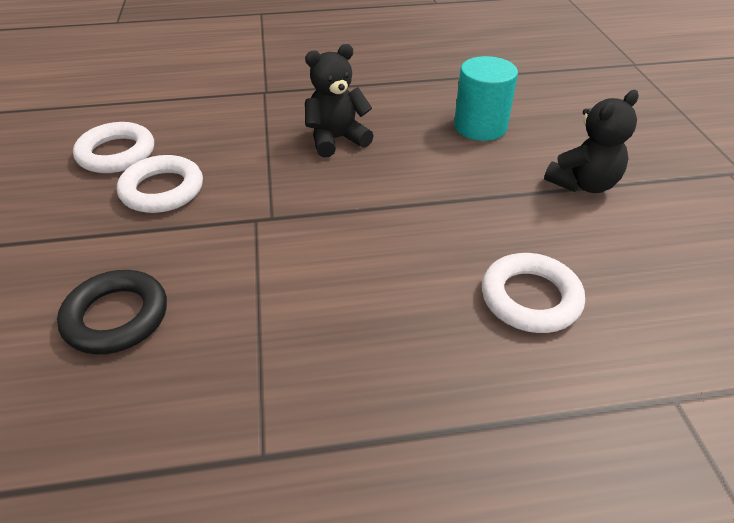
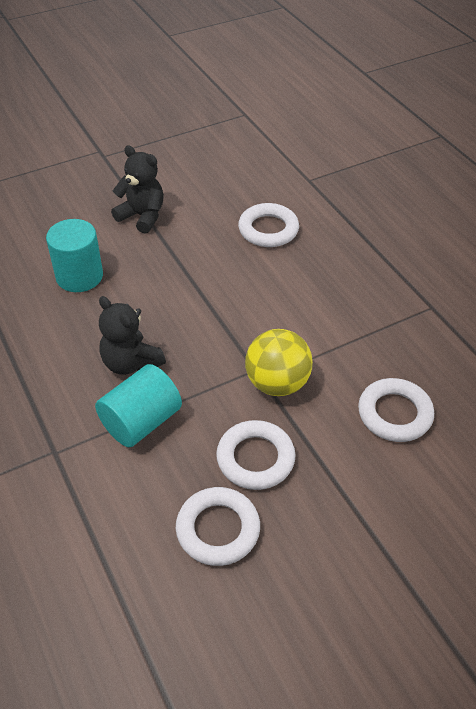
camera: 110 degrees left, 5 degrees up
black ring [57,270,167,354] -> white ring [358,378,434,442]
none -> turquoise cylinder [95,364,182,447]
none -> yellow ball [245,329,313,396]

